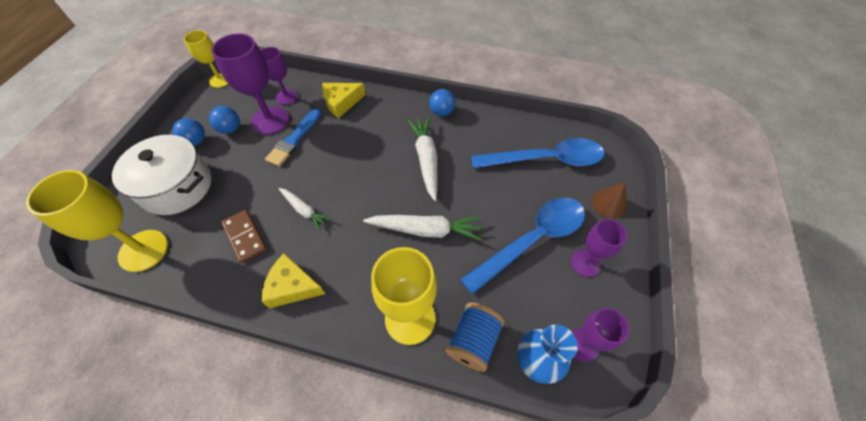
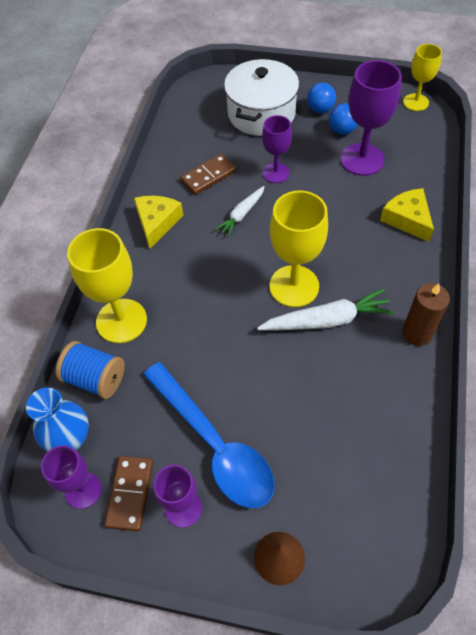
camera: 90 degrees right, 0 degrees up
yellow goblet [26,170,168,272] -> yellow goblet moved to [269,190,328,307]
purple goblet [260,47,298,105] -> purple goblet moved to [262,115,292,183]
blue brush [265,109,321,167] -> none
white carrot [363,215,482,241] -> none
blue ball [429,89,455,116] -> brown candle [403,283,450,346]
blue spoon [471,138,605,168] -> none
none -> brown domino [104,456,153,531]

